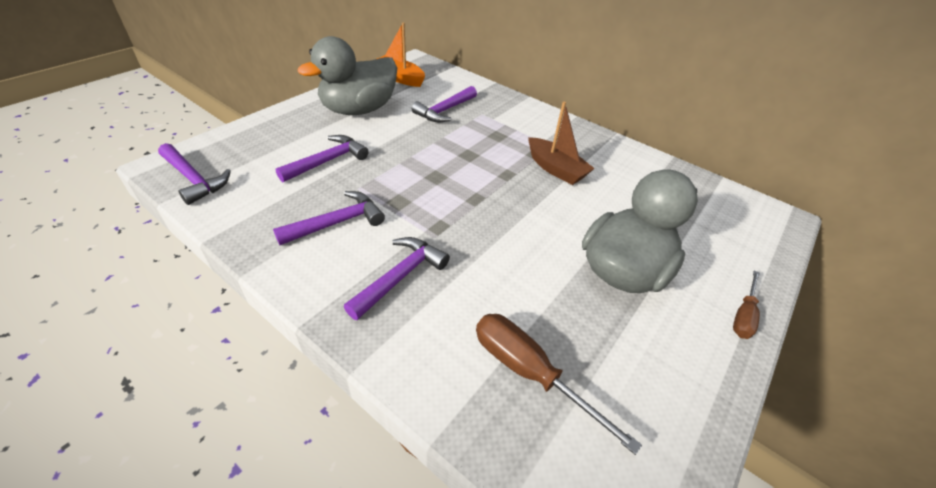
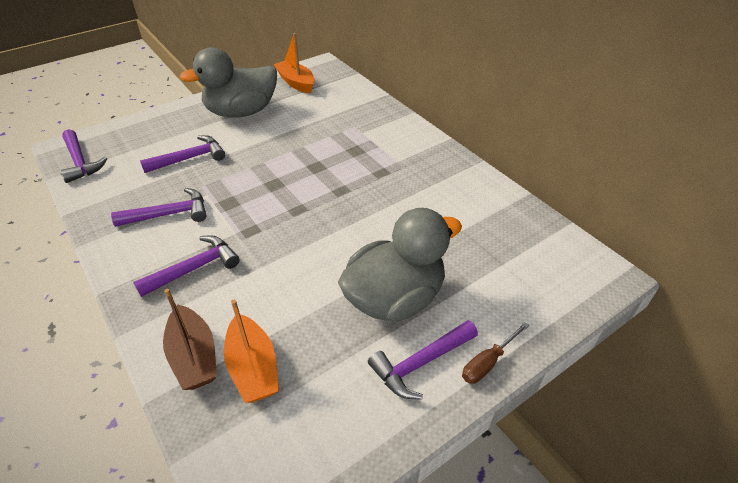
camera: 20 degrees right, 0 degrees up
purple hammer [412,86,477,122] -> purple hammer moved to [368,320,478,400]
brown screwdriver [476,314,642,455] -> orange boat [224,300,279,403]
brown boat [528,101,595,185] -> brown boat moved to [163,289,217,390]

